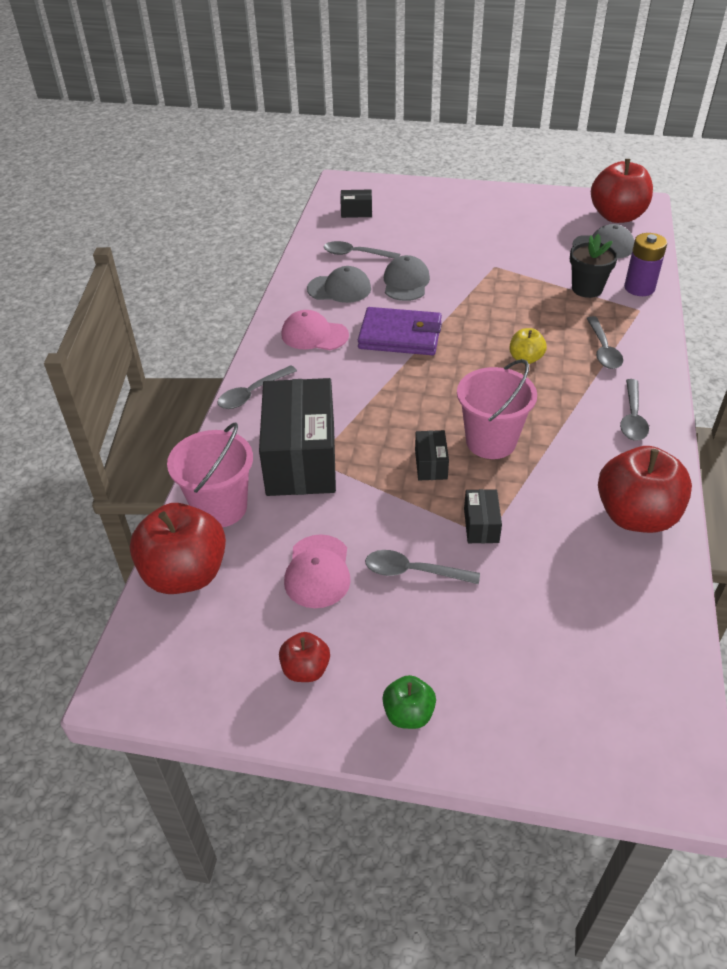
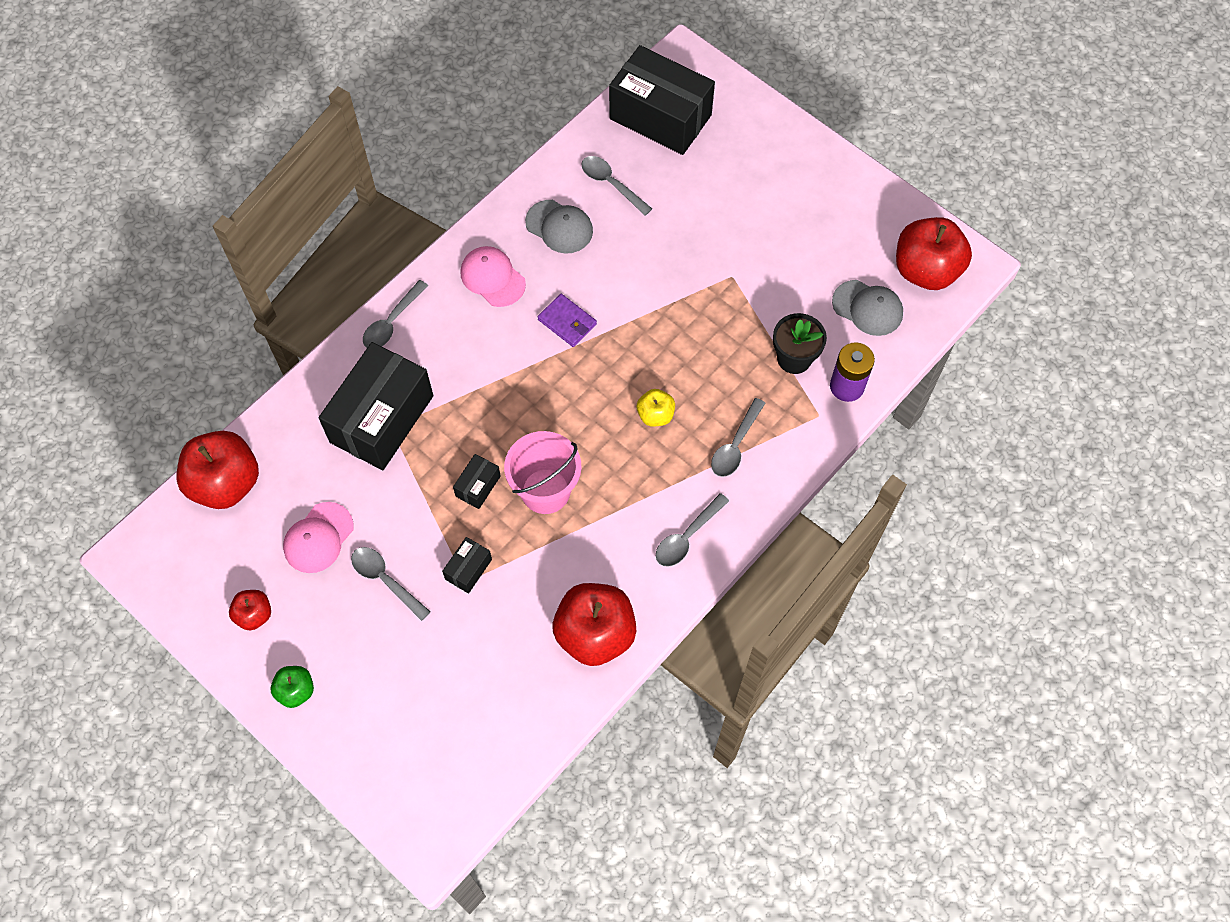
camera: 30 degrees right, 20 degrees up
pink bucket [167,422,253,527] -> none
grey spoon [218,365,297,409] -> grey spoon turned 45 degrees counterclockwise [363,280,428,348]
black box [340,189,372,218] -> black box [609,45,715,155], size x2.34
purple wallet [358,307,442,355] -> purple wallet [538,294,597,347], size x0.59
grey cap [384,255,430,301] -> none

